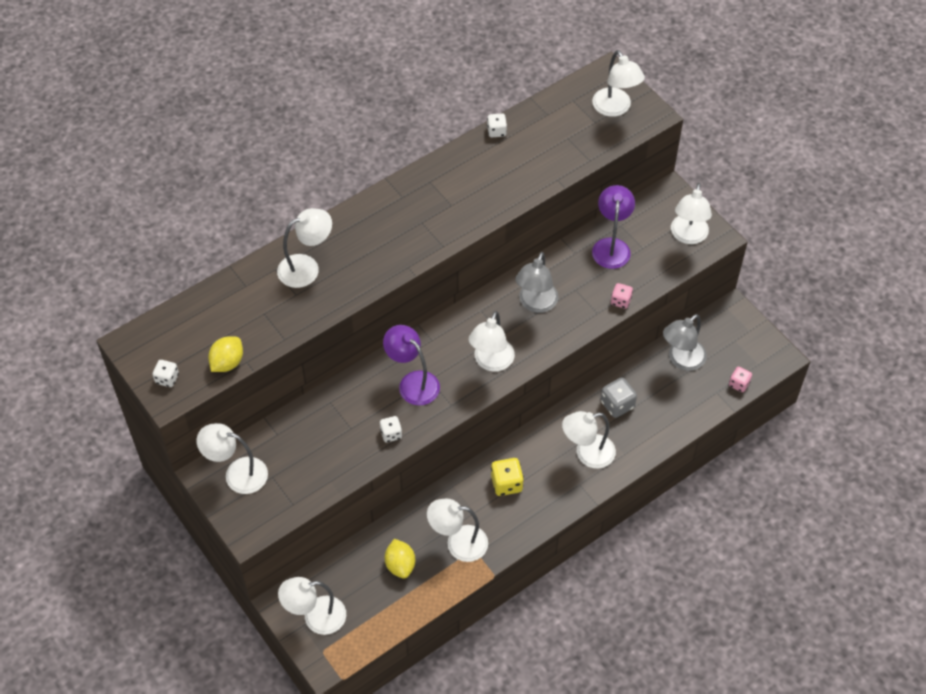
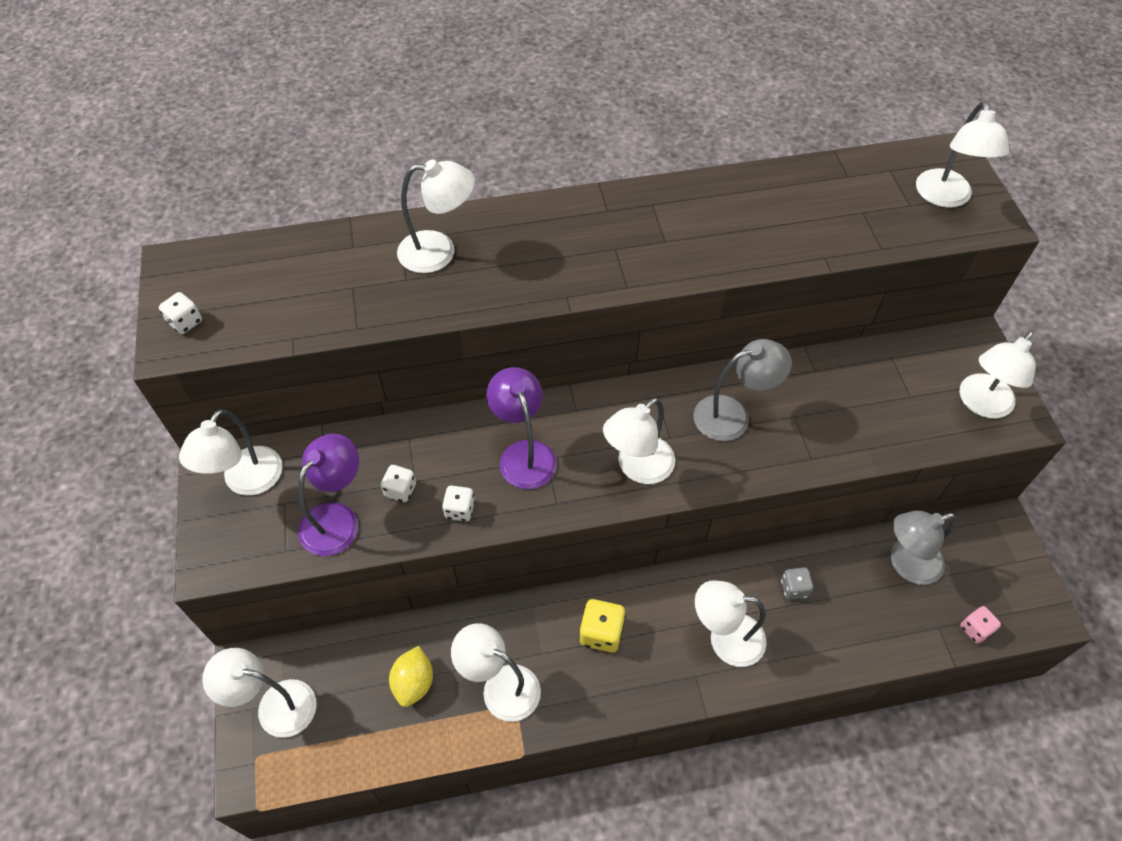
camera: 25 degrees right, 0 degrees up
white lamp [196,423,268,494] -> white lamp turned 105 degrees counterclockwise [179,409,282,495]
yellow lemon [208,336,243,372] -> none
white dice [487,113,507,137] -> white dice moved to [381,465,416,502]
grey lamp [515,252,559,313] -> grey lamp turned 150 degrees counterclockwise [693,339,792,441]
purple lamp [592,185,635,269] -> purple lamp moved to [298,433,359,556]
grey dice [601,377,637,418] -> grey dice [781,567,813,600], size x0.65
pink dice [611,283,633,309] -> none

